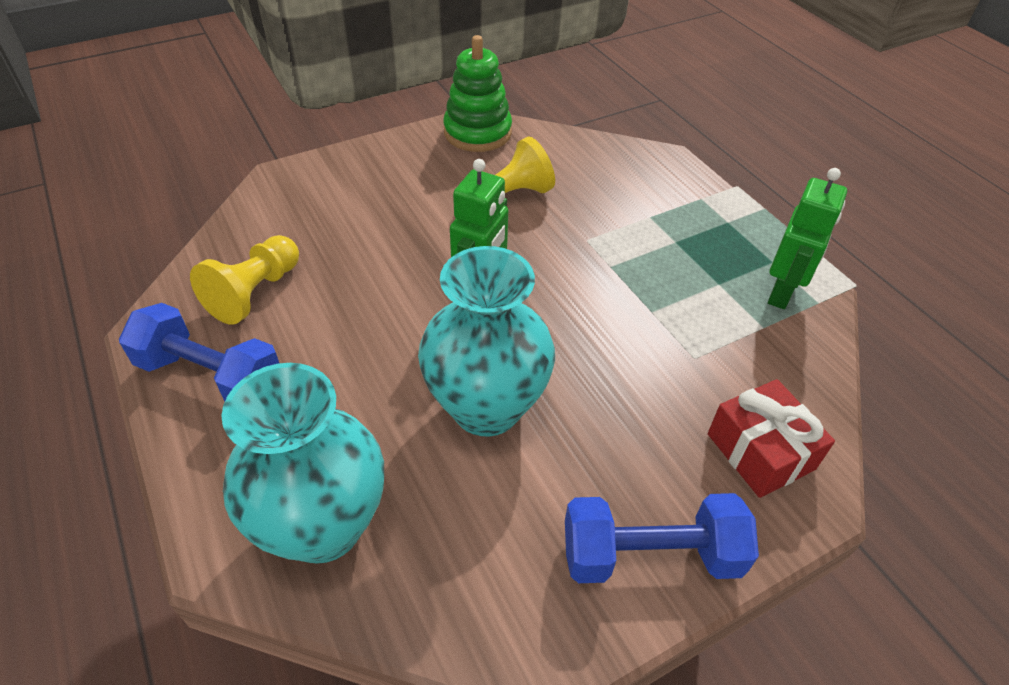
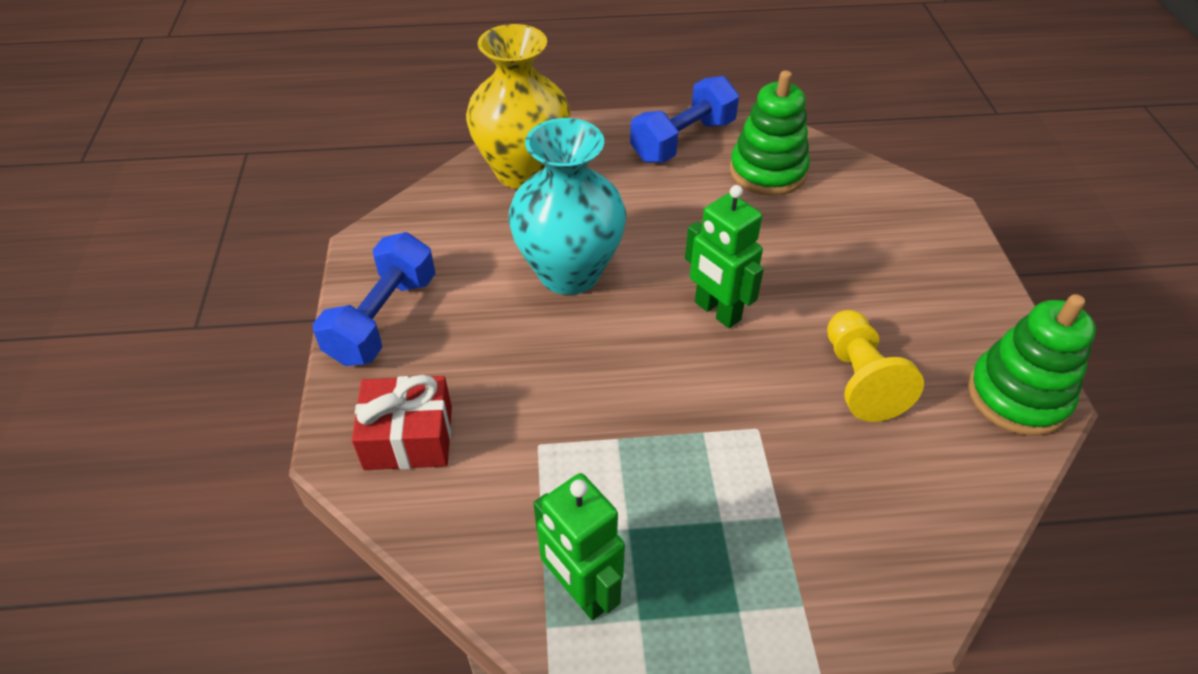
camera: 115 degrees right, 0 degrees up
yellow pawn [190,235,299,325] -> green stacking toy [730,70,810,196]
turquoise vase [221,363,384,564] -> yellow vase [466,24,571,189]

